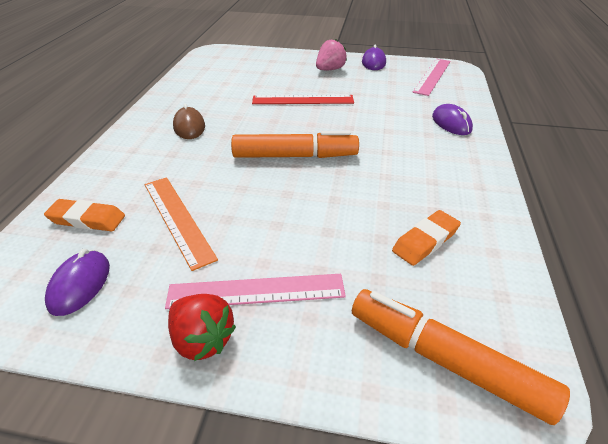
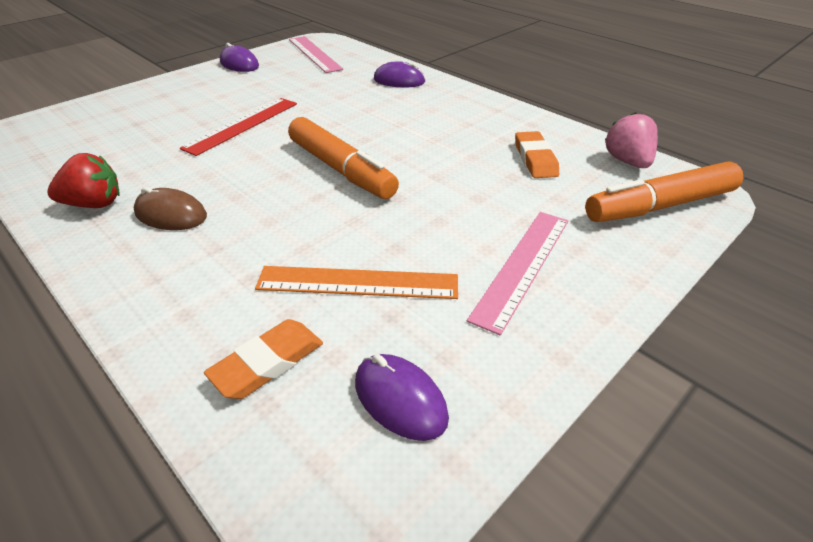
camera: 55 degrees left, 0 degrees up
red strawberry [168,294,236,361] -> red strawberry moved to [47,153,120,208]
orange marker [231,131,359,158] -> orange marker turned 105 degrees clockwise [288,117,399,199]
pink strawberry [316,39,347,70] -> pink strawberry moved to [605,112,658,168]

